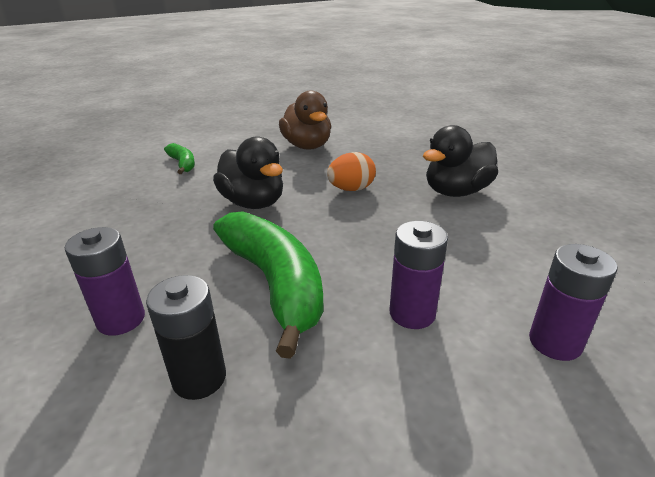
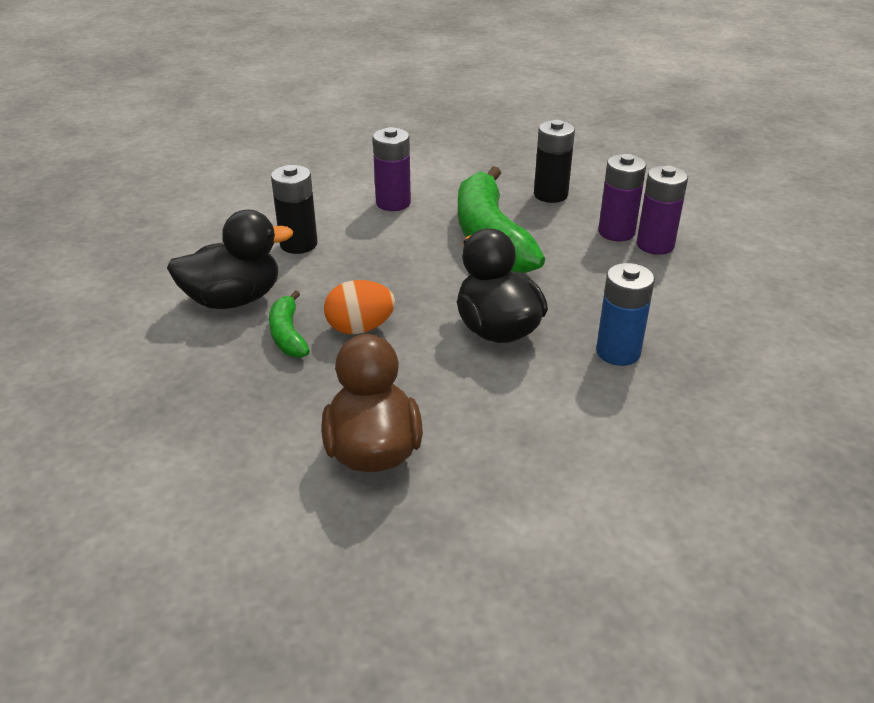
camera: 165 degrees left, 5 degrees up
green banana [164,143,195,174] -> green banana moved to [269,290,310,358]
purple battery [529,244,617,361] -> purple battery moved to [637,166,688,255]
none -> black battery [271,165,318,254]
none -> blue battery [596,263,655,366]

